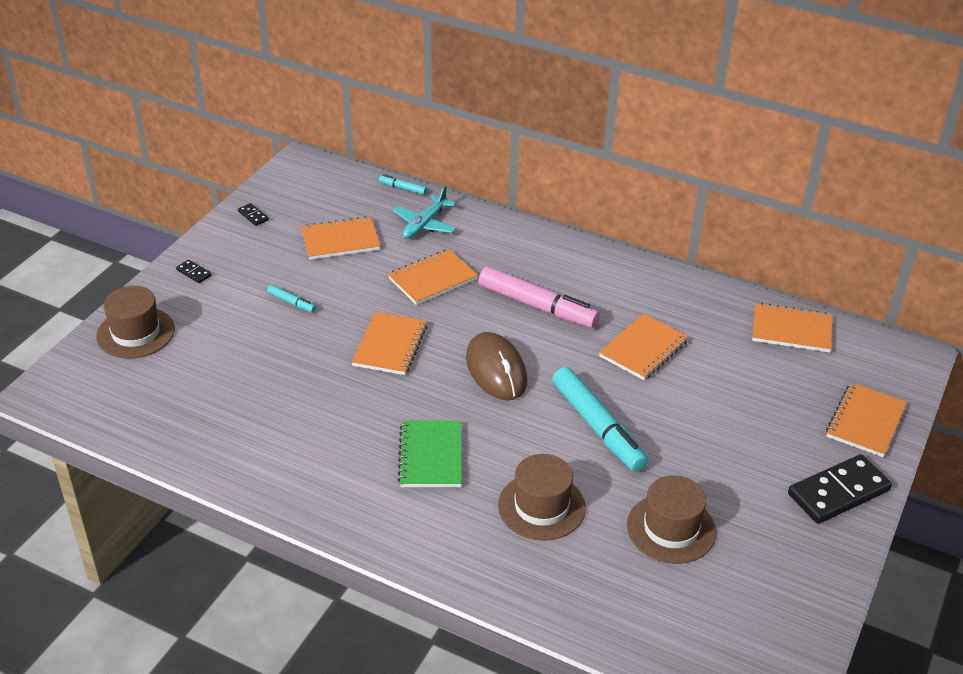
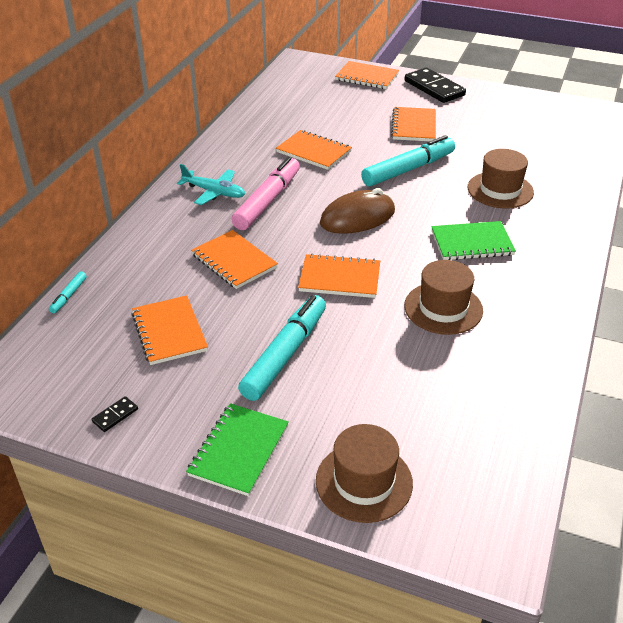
camera: 95 degrees left, 0 degrees up
black domino [176,260,211,283] -> green notebook [186,403,289,496]
turquoise marker [267,285,316,313] -> turquoise marker [238,295,326,401], size x2.29
turquoise plane [393,186,456,239] -> turquoise plane moved to [177,164,245,205]
brown hat [627,475,716,564] -> brown hat moved to [404,260,483,335]
orange notebook [752,303,832,353] -> orange notebook moved to [391,107,436,141]

